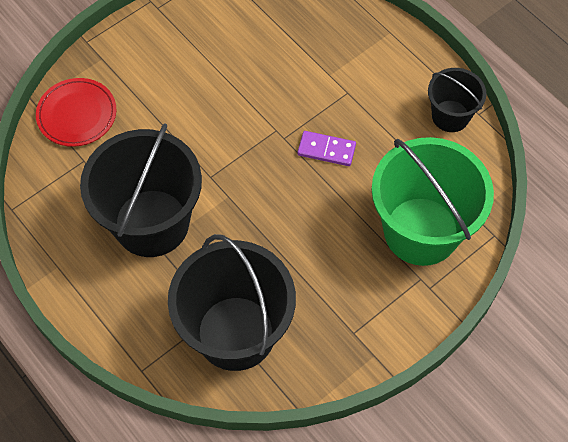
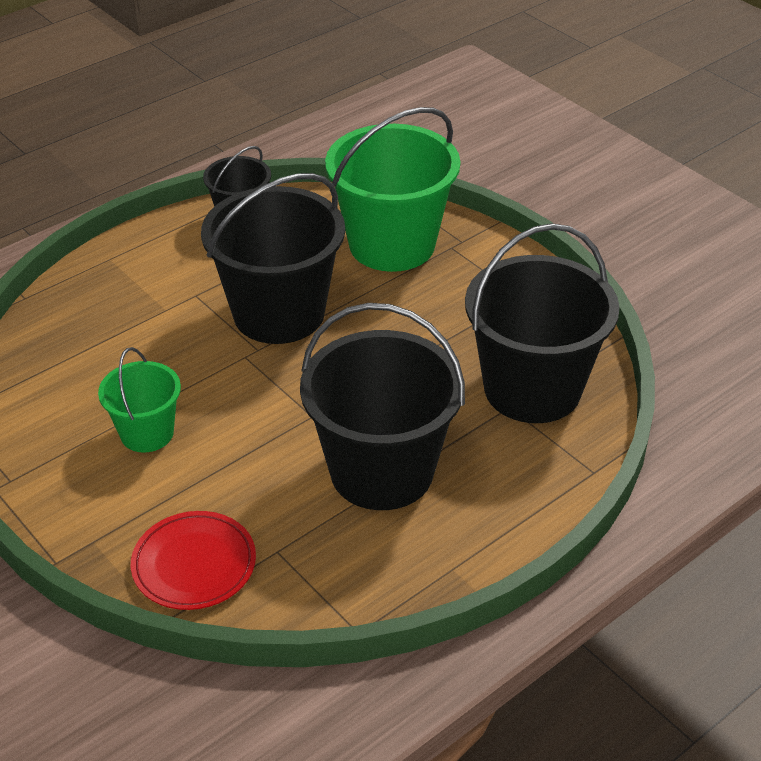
camera: 90 degrees left, 20 degrees down
purple domino [297,131,356,166] -> black bucket [201,173,345,344]
none -> green bucket [98,347,181,452]

